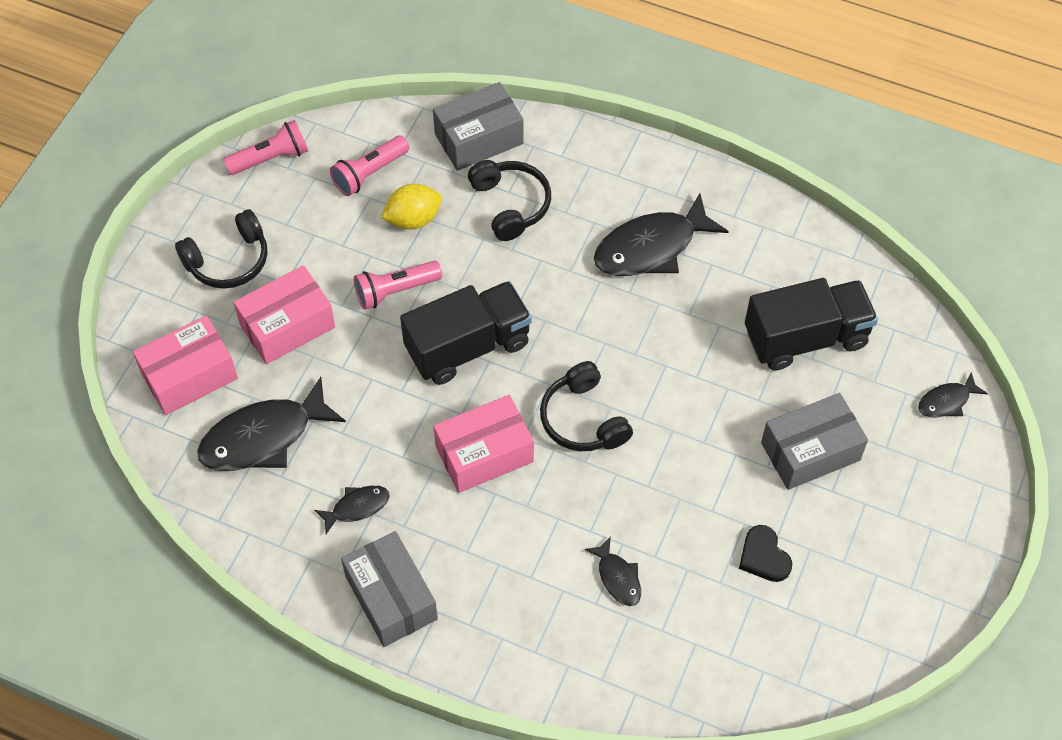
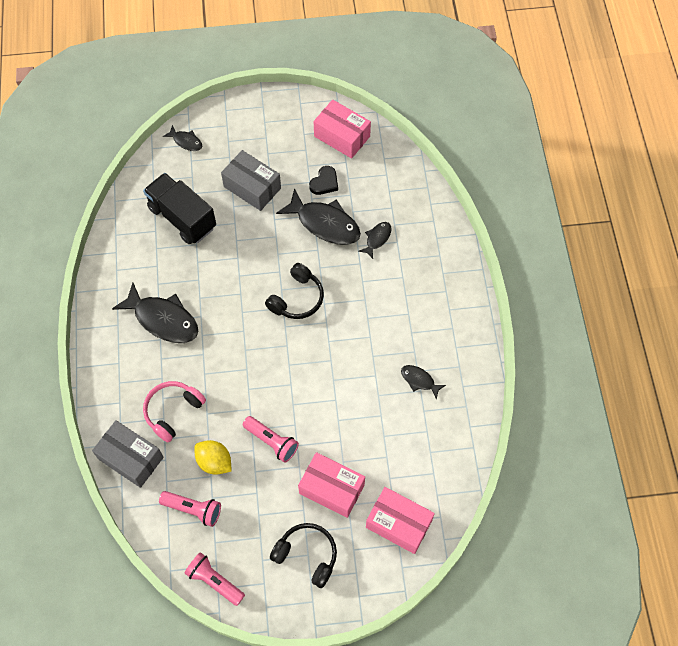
camera: 120 degrees left, 5 degrees up
black fish [197,377,346,471] -> black fish moved to [276,188,361,245]
grey box [341,531,438,647] -> none
black truck [400,281,532,385] -> none
pink box [433,395,534,493] -> pink box moved to [314,99,371,159]
black headphones [468,160,551,241] -> pink headphones [143,381,206,442]

